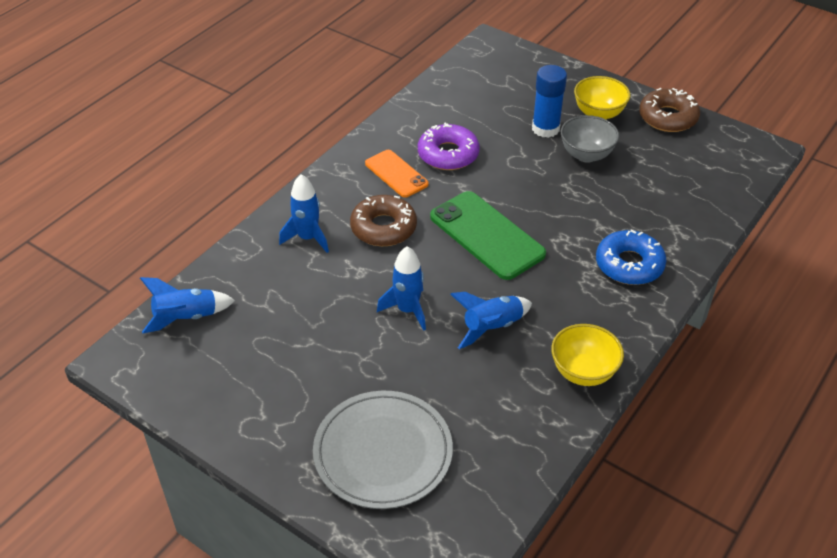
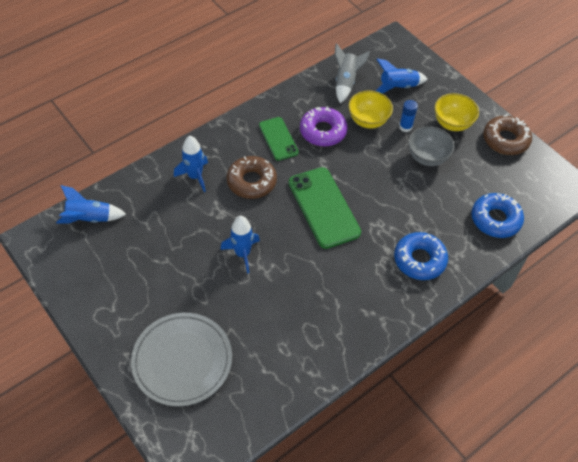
camera: 15 degrees right, 10 degrees up
orange phone [365,150,429,198] -> green phone [259,117,299,161]
blue rocket [450,292,532,349] -> blue rocket moved to [376,59,427,94]
blue glue stick [532,65,567,138] -> blue glue stick [399,100,418,132], size x0.61
yellow bowl [551,324,624,386] -> yellow bowl moved to [348,91,393,128]
none -> grey rocket [335,43,370,103]
none -> blue donut [471,193,524,238]

